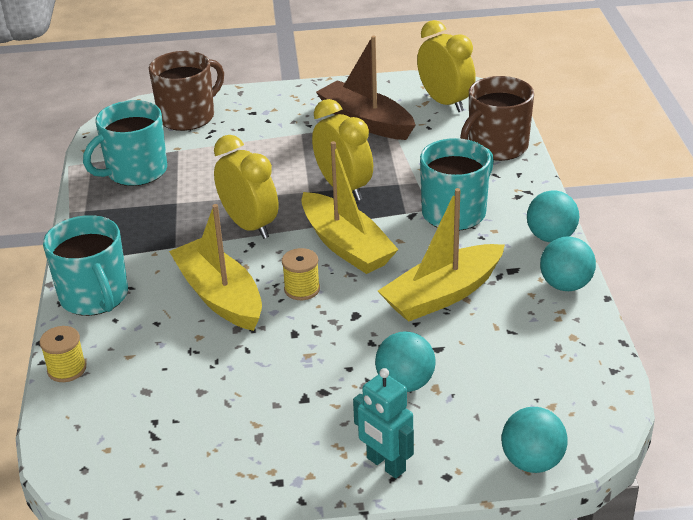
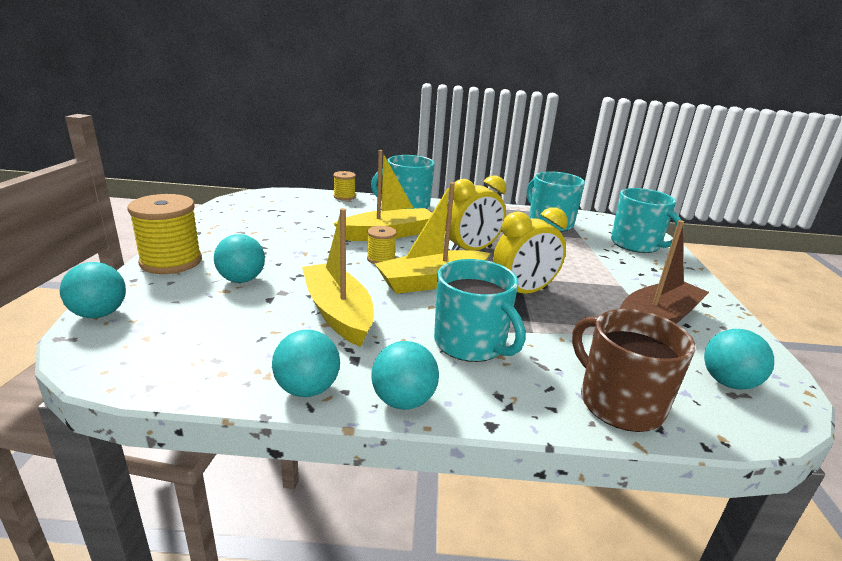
camera: 95 degrees right, 10 degrees down
brown mug [149,51,224,131] -> turquoise mug [611,188,684,253]
turquoise robot [353,368,414,478] -> yellow spool [127,194,202,274]
yellow clock [417,20,476,112] -> turquoise ball [704,329,774,390]

